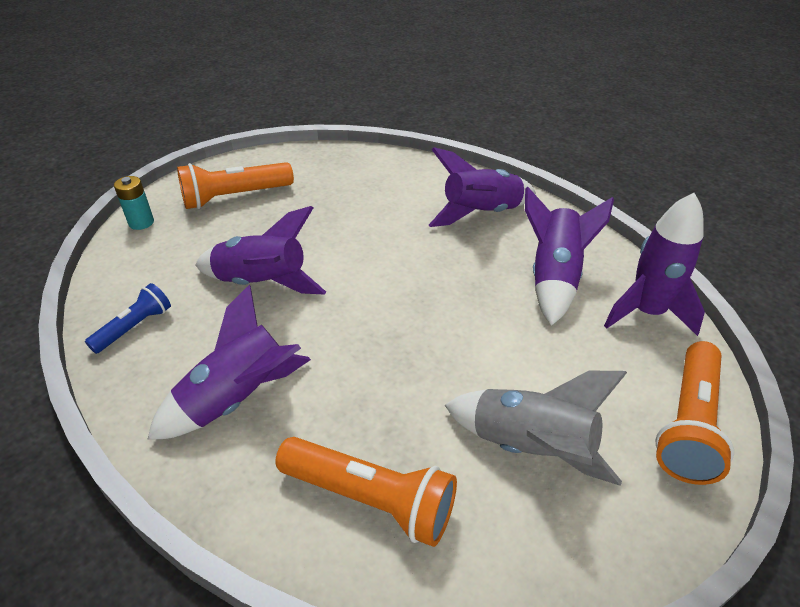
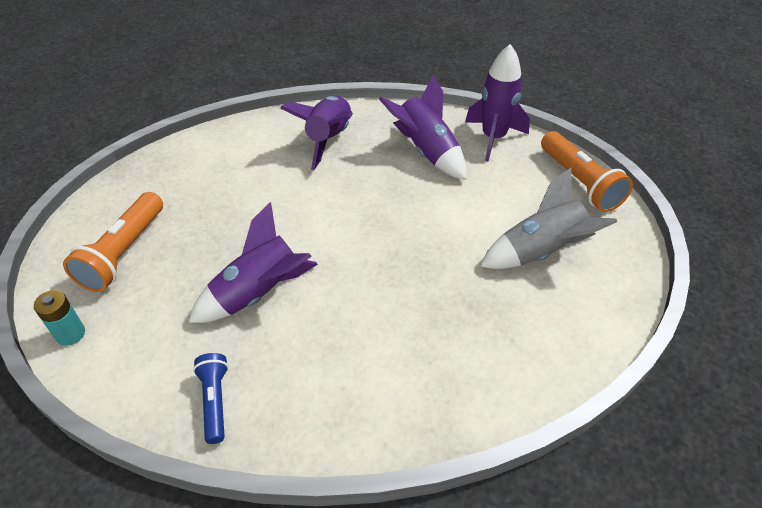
camera: 50 degrees left, 5 degrees up
purple rocket [147,284,311,440] -> none
orange flashlight [275,437,457,547] -> none

